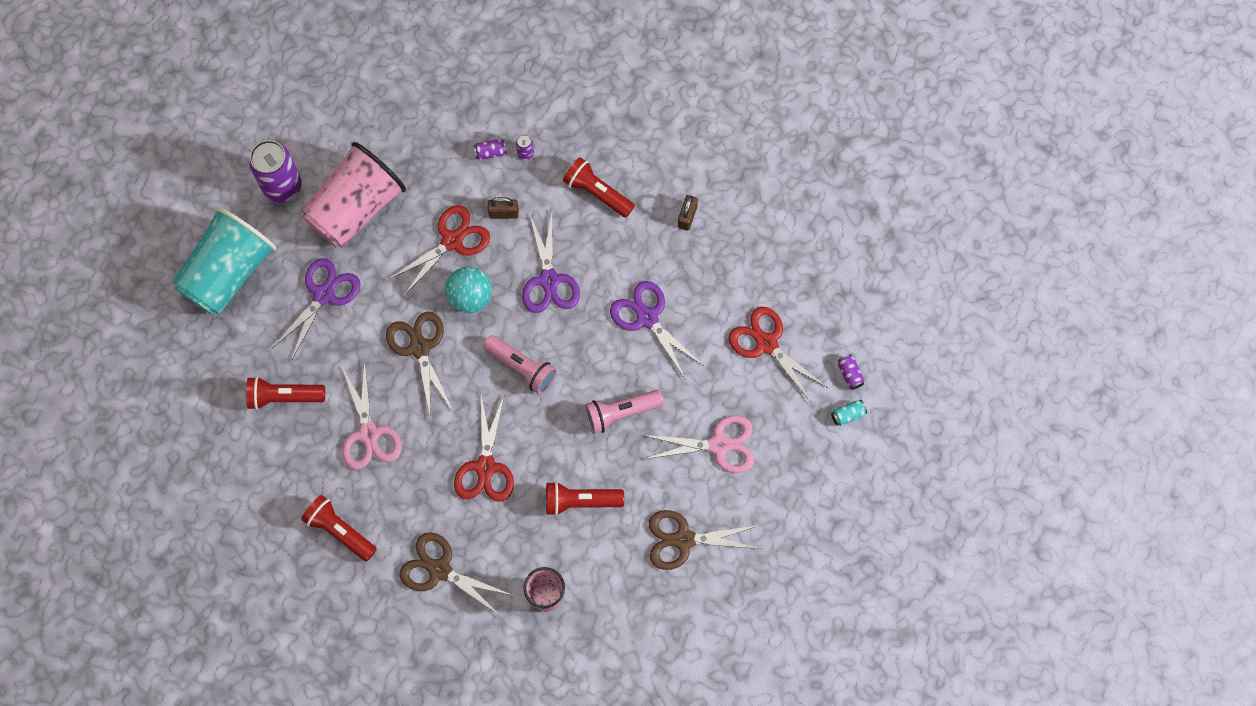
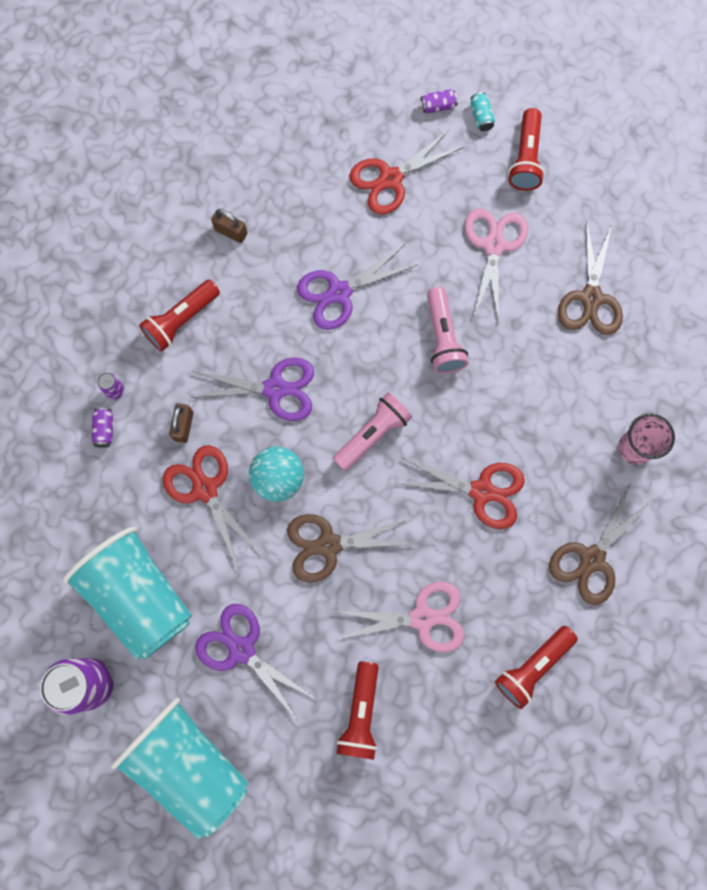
camera: 80 degrees left, 5 degrees up
pink cup [301,142,406,248] -> turquoise cup [63,527,192,660]
red flashlight [546,481,624,516] -> red flashlight moved to [508,108,545,191]

